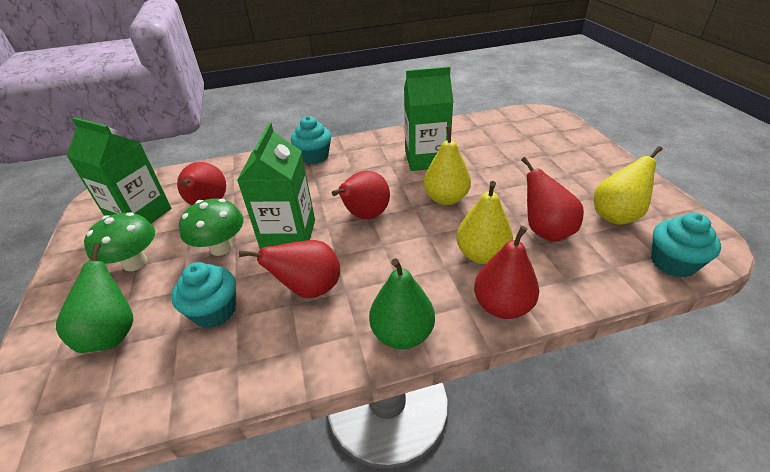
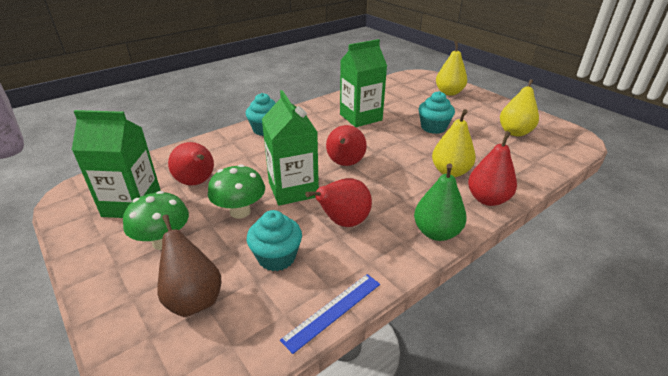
camera: 25 degrees left, 5 degrees down
green pear [56,243,133,353] -> brown pear [157,214,221,317]
yellow pear [423,126,471,205] -> yellow pear moved to [436,41,467,96]
red pear [521,157,584,242] -> none
turquoise cupcake [651,212,721,278] -> turquoise cupcake moved to [418,91,455,134]
none -> blue ruler [280,274,380,354]

